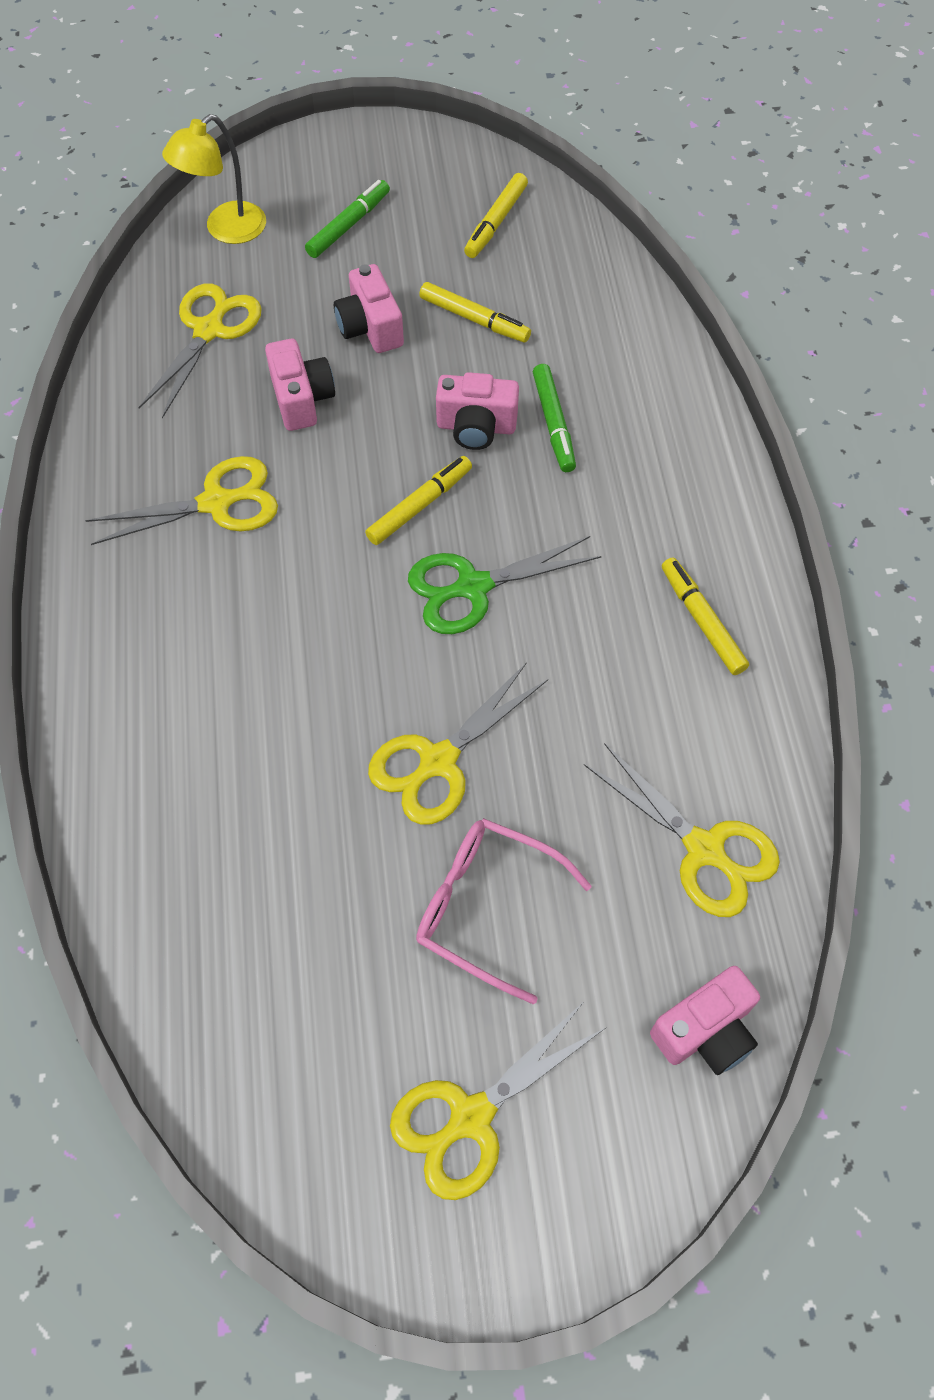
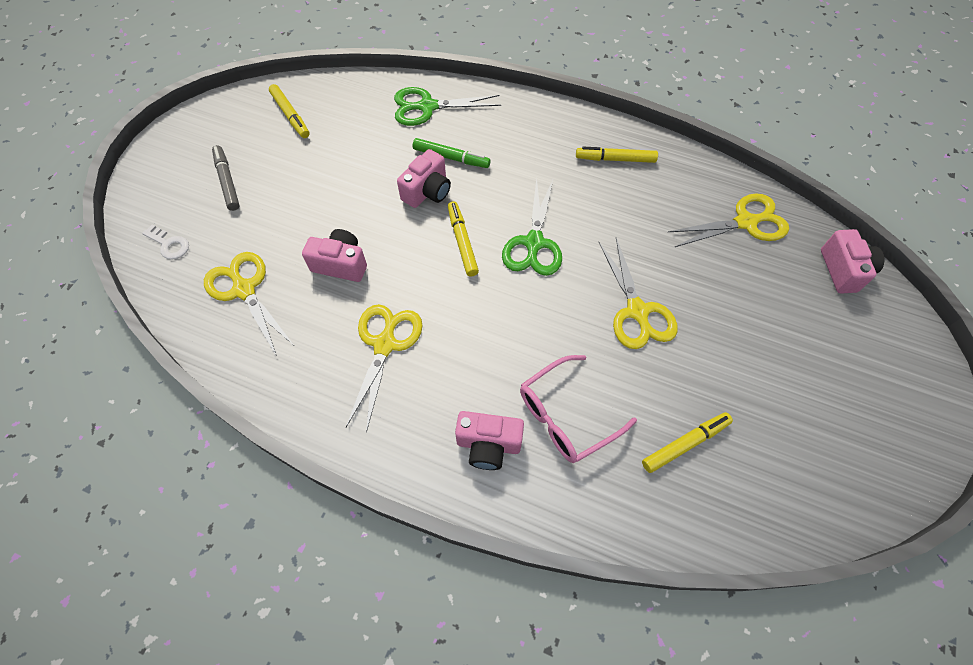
camera: 60 degrees left, 0 degrees up
yellow lamp [162,114,266,244] -> white key [142,224,189,260]
green marker [305,180,390,258] -> grey marker [212,145,240,211]
pink camera [334,264,404,353] -> pink camera moved to [455,411,524,470]
yellow scissors [390,1003,605,1200] -> none
pink glasses [416,818,592,1005] -> pink glasses moved to [520,355,637,463]
yellow marker [419,282,531,343] -> yellow marker moved to [642,412,733,473]
none -> green scissors [394,87,501,126]

